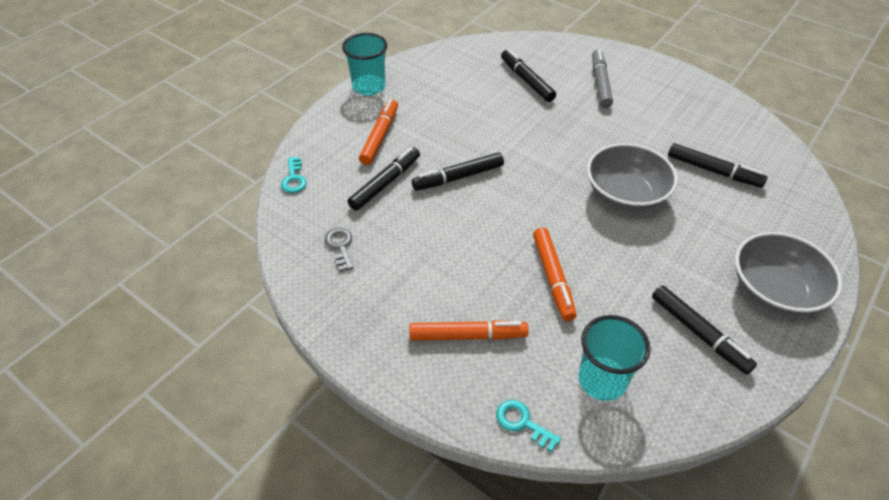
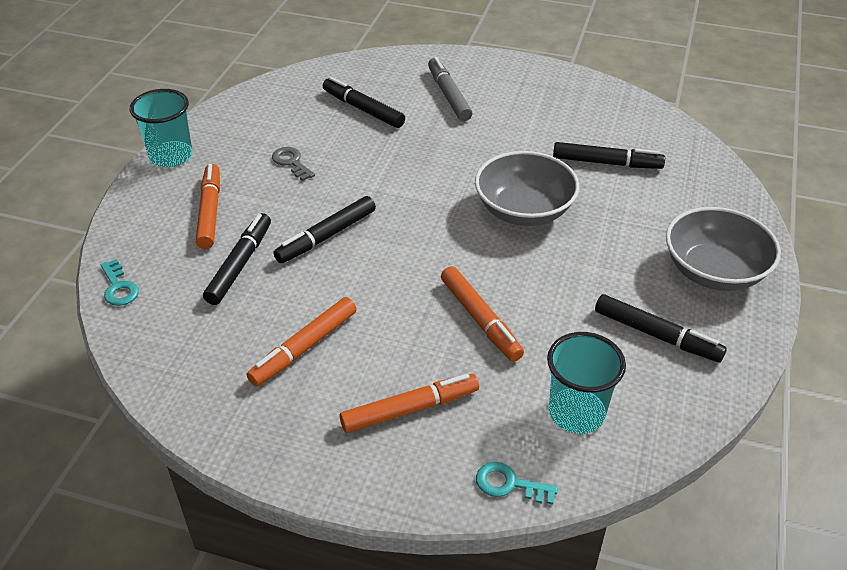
camera: 20 degrees left, 5 degrees down
grey key [324,228,353,271] -> grey key moved to [272,147,315,181]
none -> orange marker [247,297,356,386]

